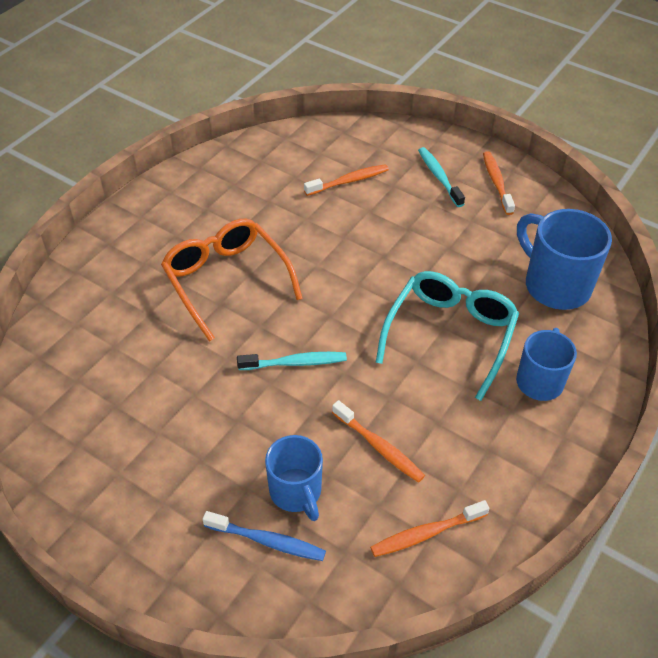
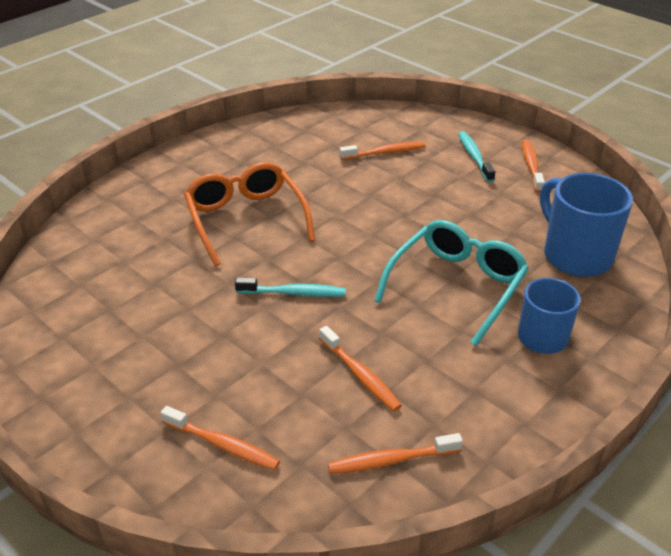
camera: 10 degrees right, 10 degrees down
blue toothbrush [202,511,326,561] -> orange toothbrush [160,406,280,471]
blue mug [265,435,323,521] -> none

